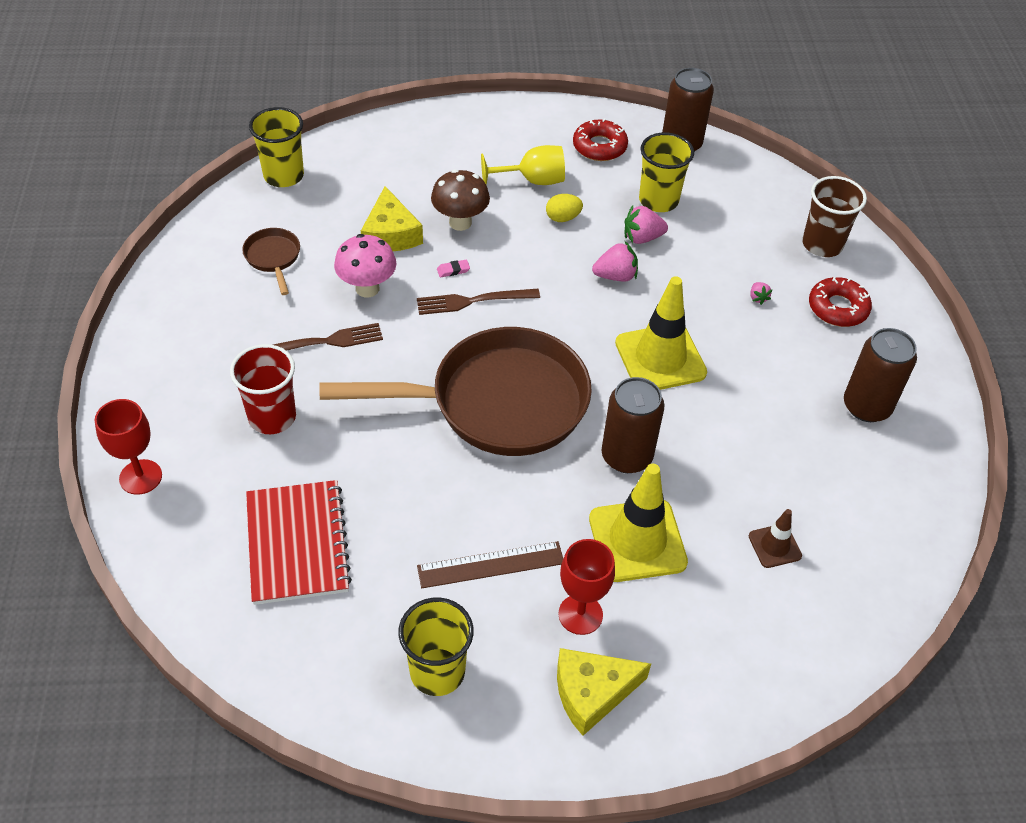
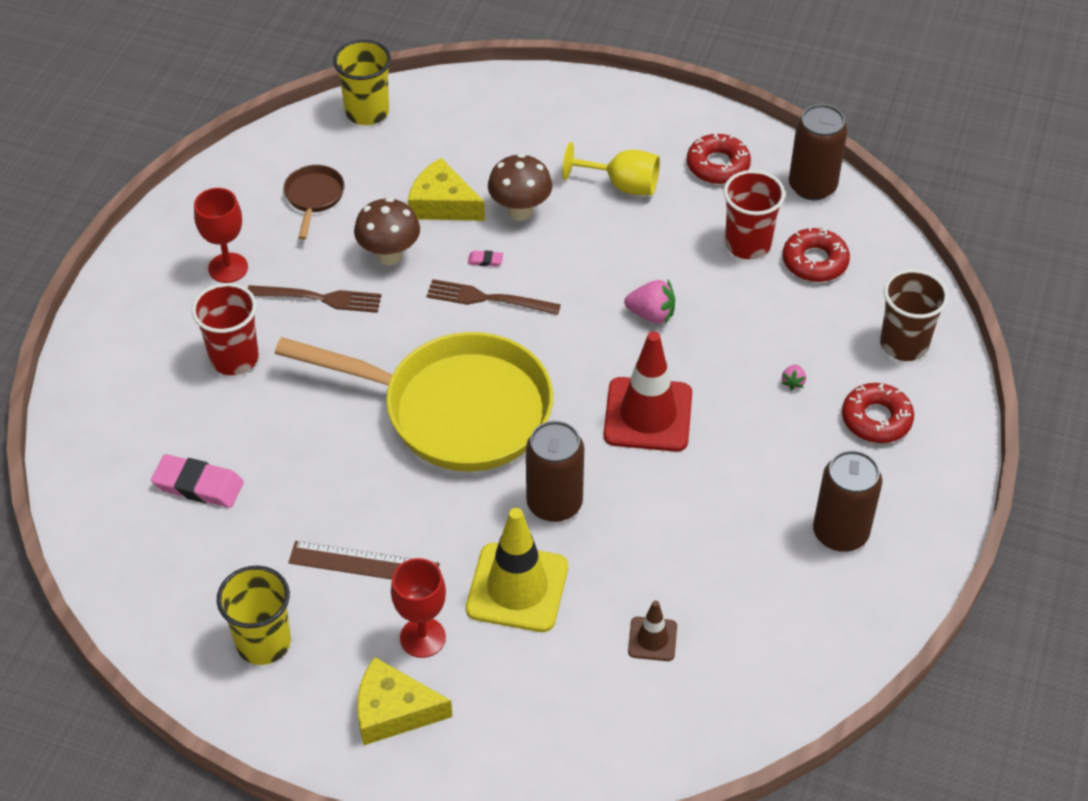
camera: 25 degrees right, 0 degrees up
red goblet [95,399,162,495] -> red goblet moved to [194,188,248,283]
red notebook [246,480,352,605] -> pink eraser [151,454,244,508]
brown pan [319,327,592,456] -> yellow pan [275,332,553,472]
pink mushroom [334,234,396,297] -> brown mushroom [354,198,420,265]
yellow cheese [361,186,423,251] -> yellow cheese turned 105 degrees clockwise [408,158,485,221]
yellow egg [546,194,583,222] -> none
yellow traffic cone [615,276,707,390] -> red traffic cone [603,331,692,452]
pink strawberry [625,205,668,244] -> none
yellow cup [639,132,694,212] -> red cup [724,170,785,259]
none -> red donut [782,227,850,282]

